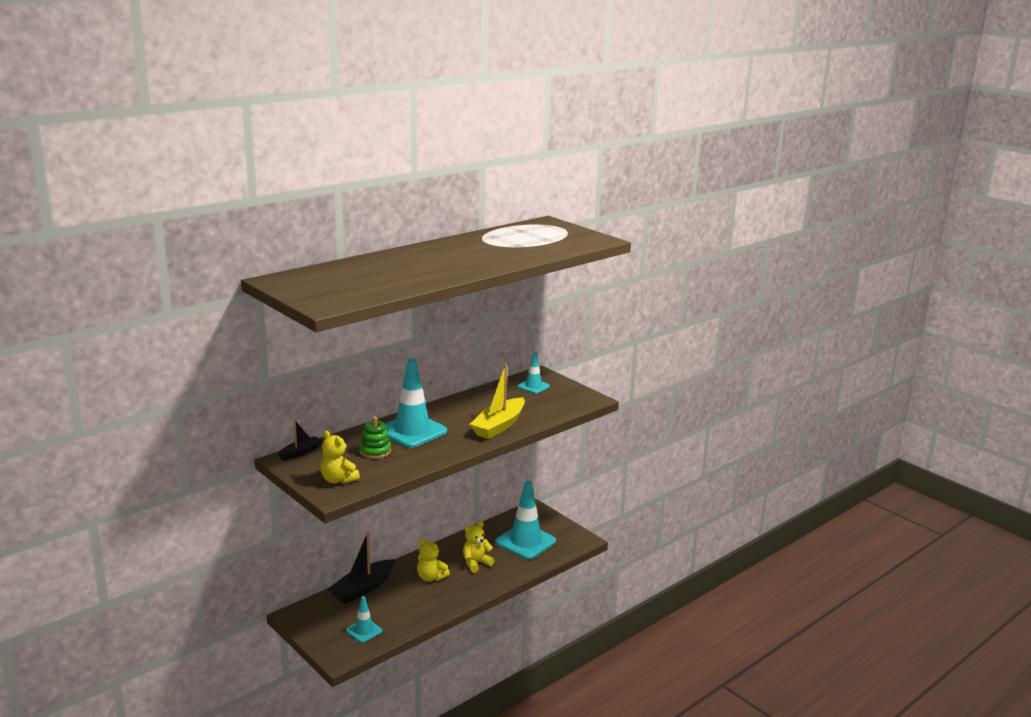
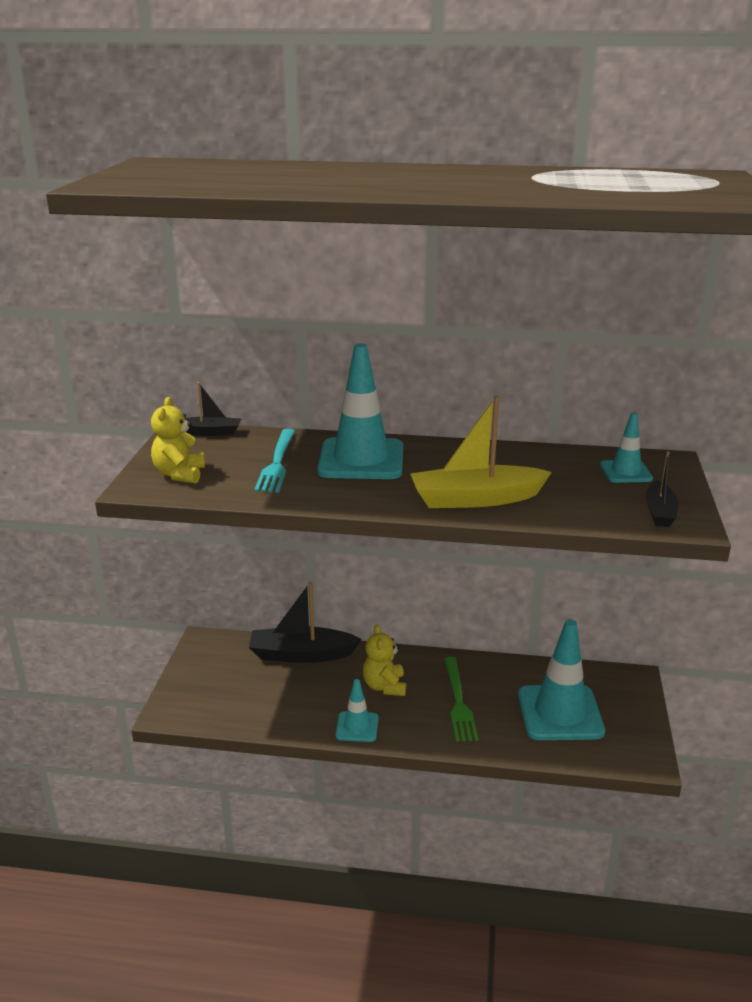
camera: 50 degrees right, 5 degrees up
turquoise traffic cone [346,596,382,643] -> turquoise traffic cone moved to [336,679,379,742]
green stacking toy [359,416,391,459] -> turquoise fork [254,429,295,492]
yellow teddy bear [463,521,494,573] -> green fork [444,657,478,742]
none -> black boat [645,451,678,527]

